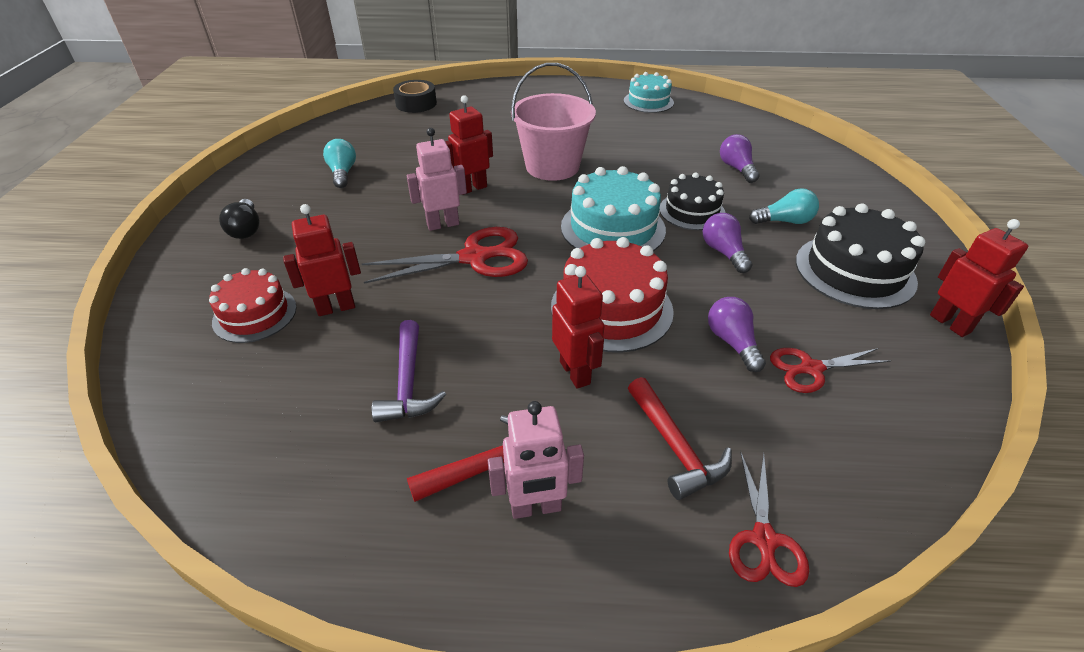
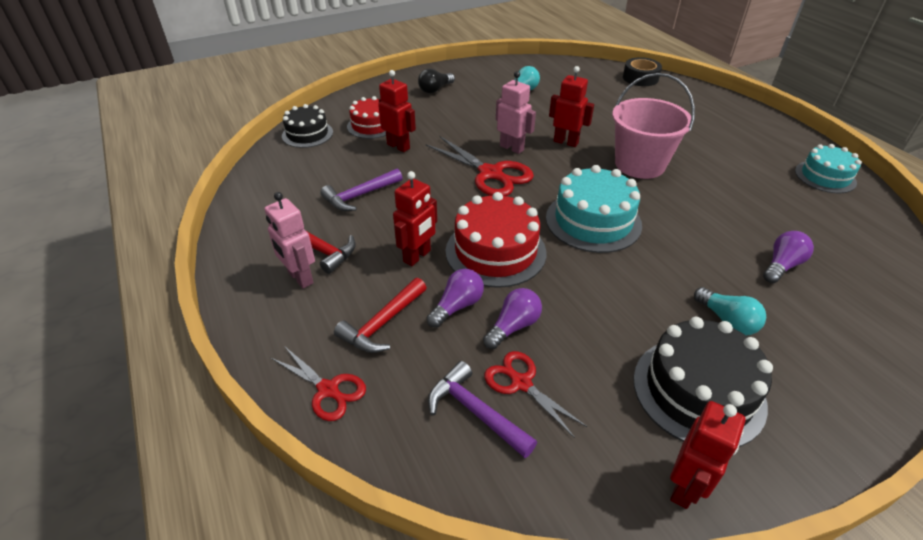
camera: 60 degrees right, 0 degrees up
black cake [659,172,726,230] -> black cake moved to [282,104,333,148]
purple light bulb [703,213,752,273] -> purple light bulb moved to [426,269,484,328]
red scissors [729,451,809,587] -> red scissors turned 120 degrees counterclockwise [271,346,366,421]
none -> purple hammer [428,361,537,458]

